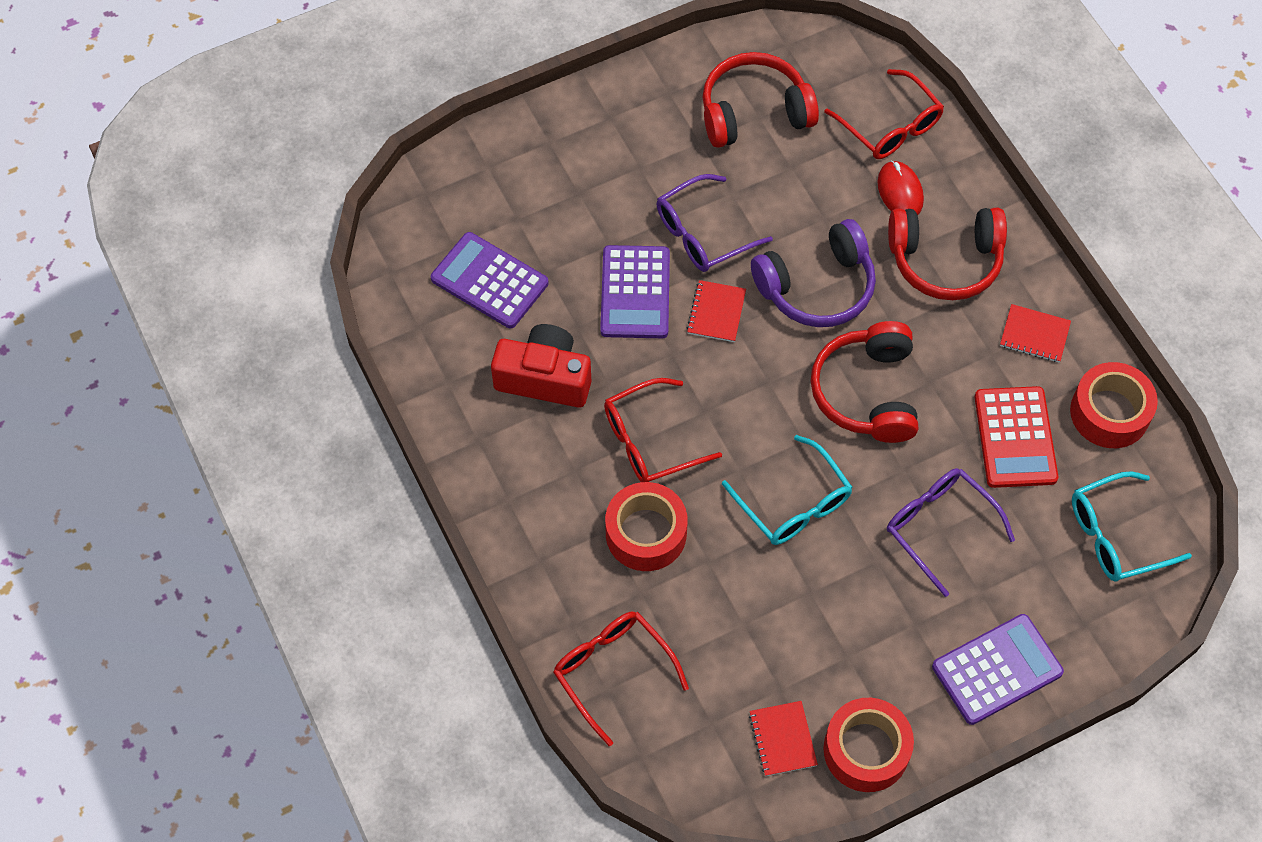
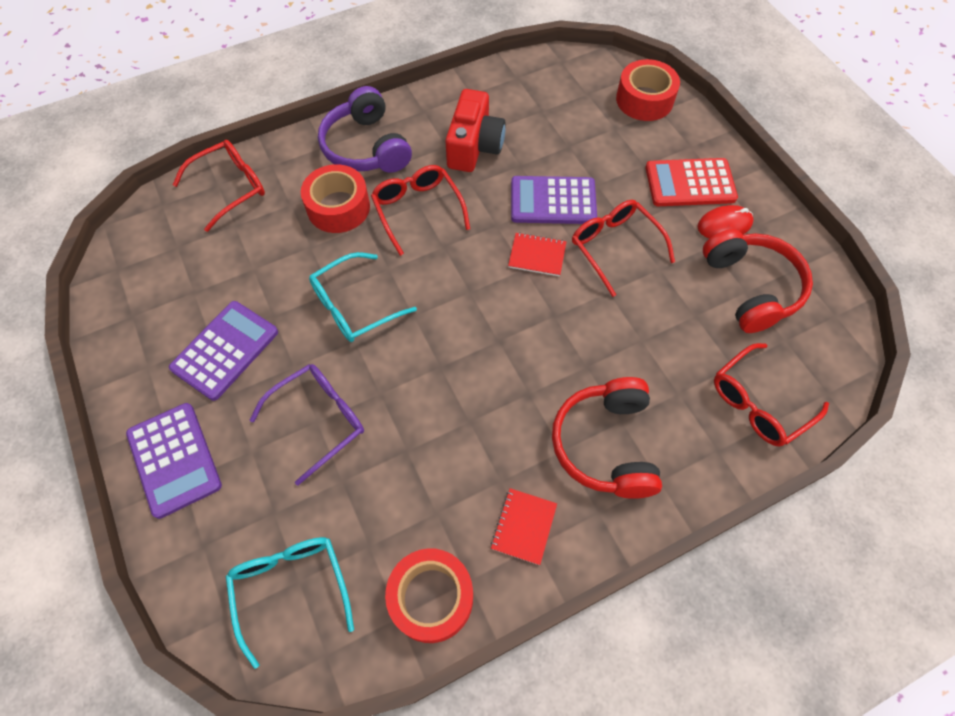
camera: 90 degrees right, 0 degrees up
purple calculator [431,232,549,328] -> purple calculator moved to [169,301,278,401]
purple glasses [657,174,773,272] -> red glasses [572,200,675,297]
red notebook [749,701,818,776] -> none
purple headphones [751,219,876,327] -> purple headphones moved to [318,86,412,173]
red headphones [811,321,918,443] -> none
red tape [823,698,914,792] -> red tape moved to [616,59,680,121]
red mouse [877,161,924,215] -> red mouse moved to [697,205,754,239]
red calculator [975,386,1058,488] -> red calculator moved to [645,158,738,206]

